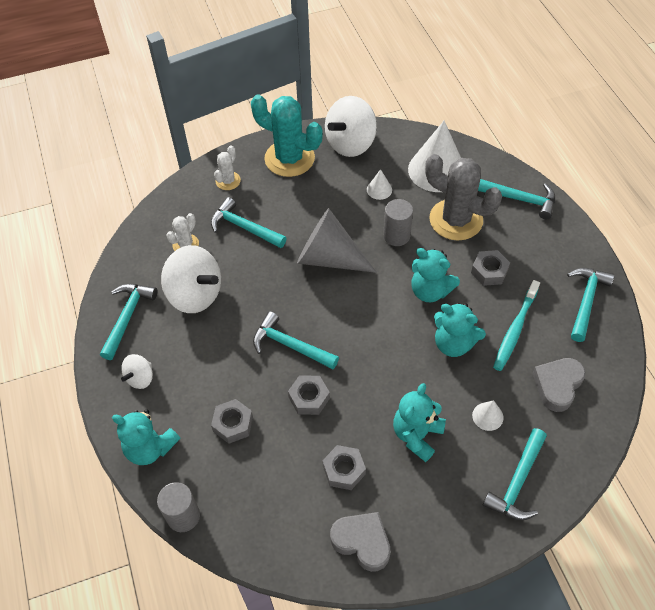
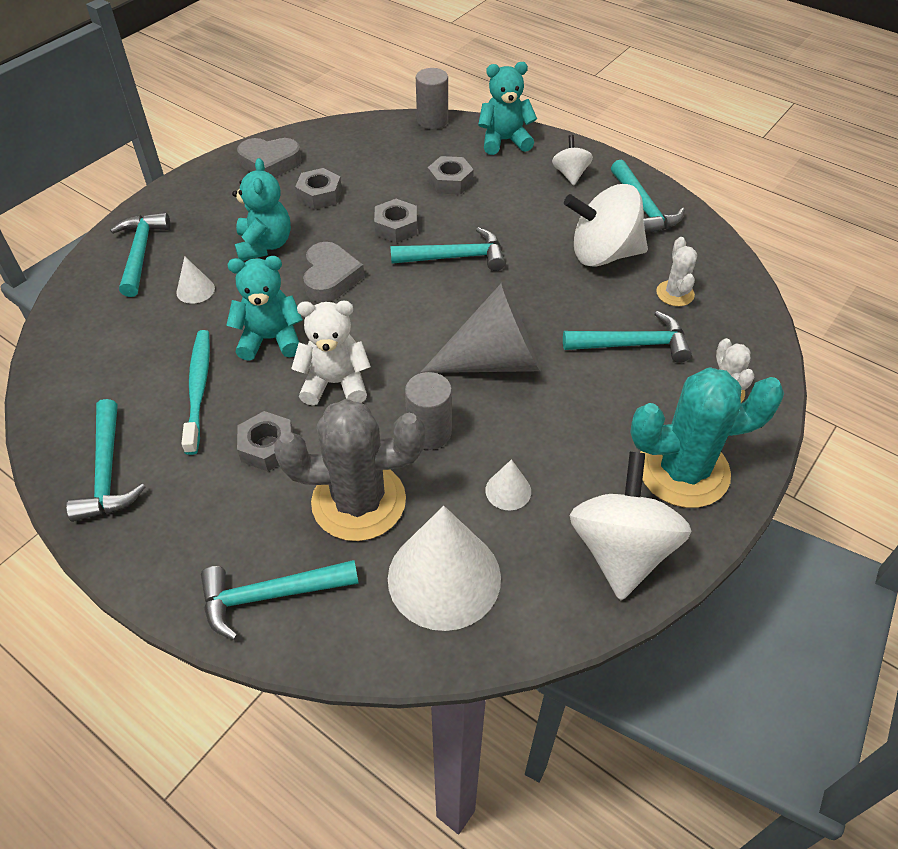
camera: 145 degrees right, 5 degrees down
turquoise teddy bear [411,248,460,302] -> white teddy bear [291,301,371,406]
grey heart [532,358,586,412] -> grey heart moved to [303,242,365,302]

